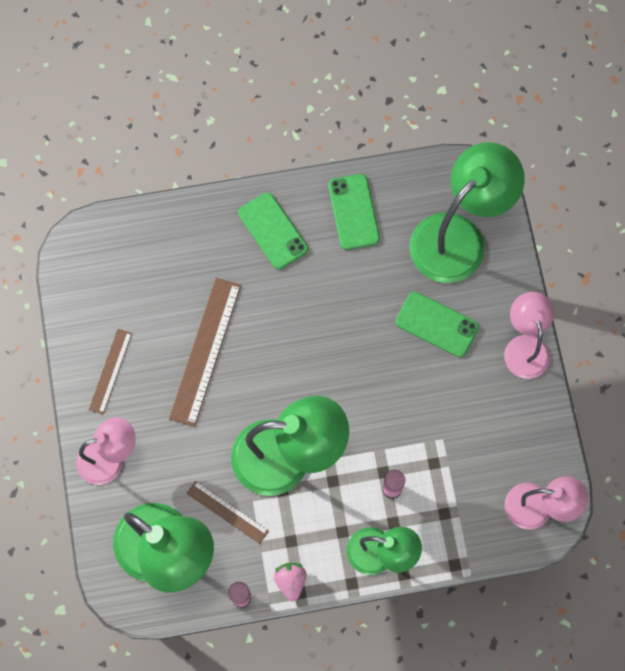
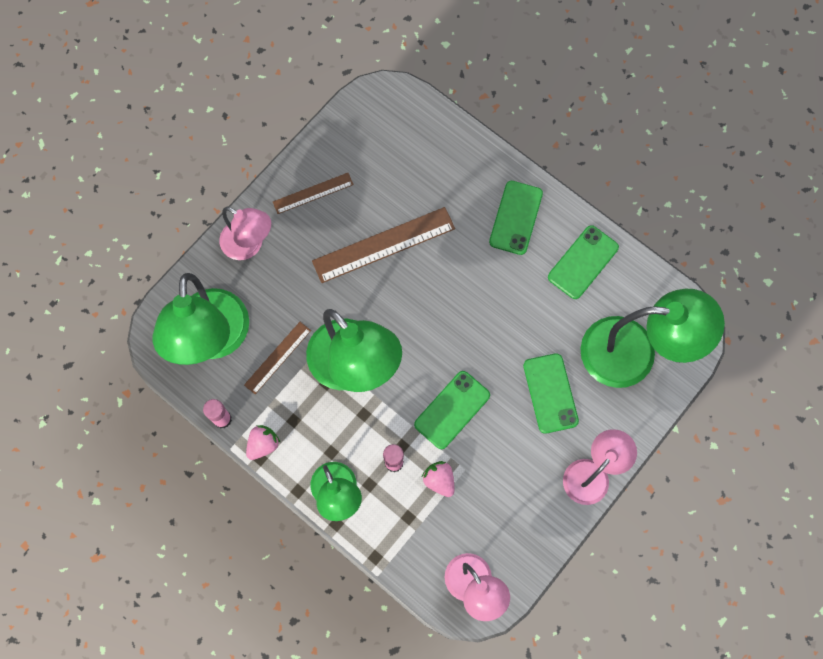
camera: 50 degrees right, 0 degrees up
brown ruler [186,481,269,544] -> brown ruler turned 45 degrees clockwise [244,322,311,394]
none -> green phone [414,371,490,449]
none -> pink strawberry [422,461,455,497]

